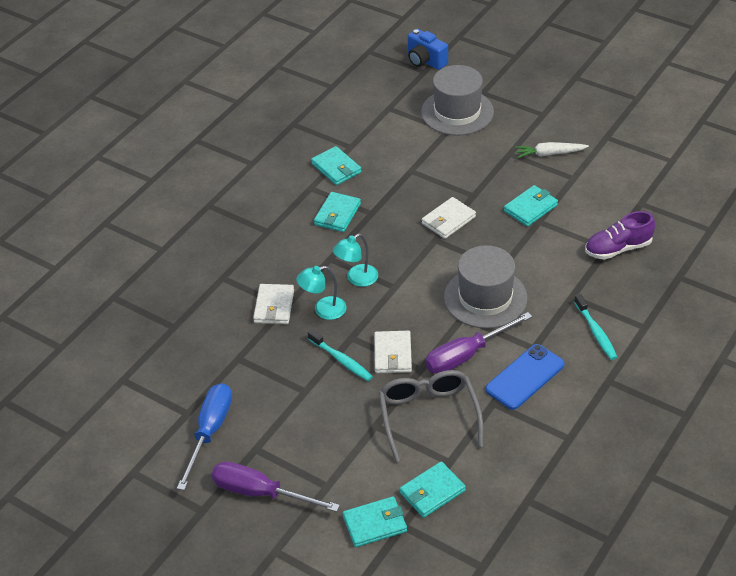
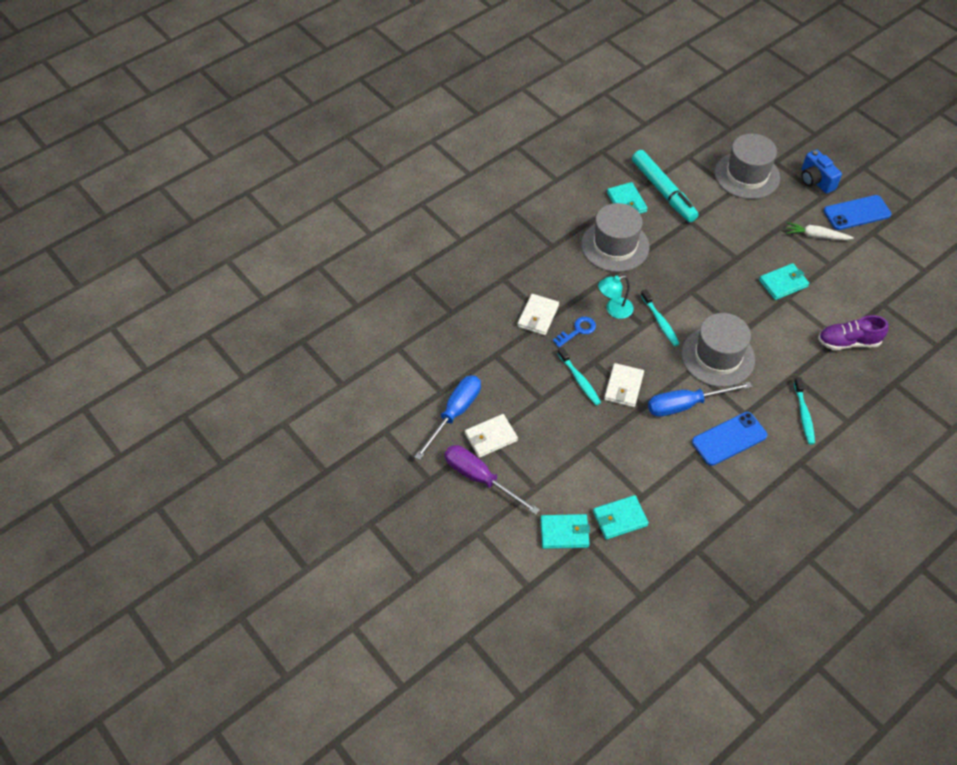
camera: 15 degrees right, 10 degrees up
turquoise lamp [296,266,347,320] -> blue key [553,317,596,347]
turquoise wallet [314,192,361,232] -> grey hat [581,203,649,272]
grey glasses [379,370,483,462] -> none
blue camera [408,29,448,70] -> blue camera moved to [801,149,842,194]
white wallet [422,197,476,239] -> white wallet moved to [465,414,518,458]
purple screwdriver [425,312,532,374] -> blue screwdriver [648,382,752,417]
none -> turquoise marker [632,150,699,222]
none -> turquoise toothbrush [641,289,680,346]
none -> blue phone [824,195,892,230]

